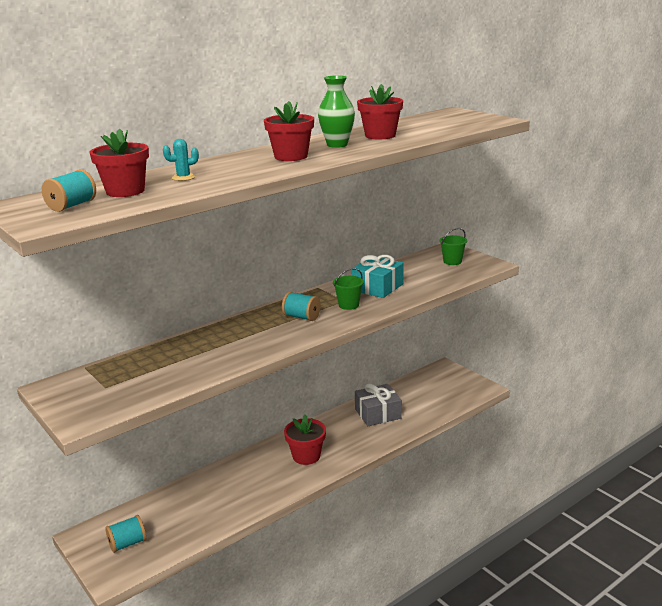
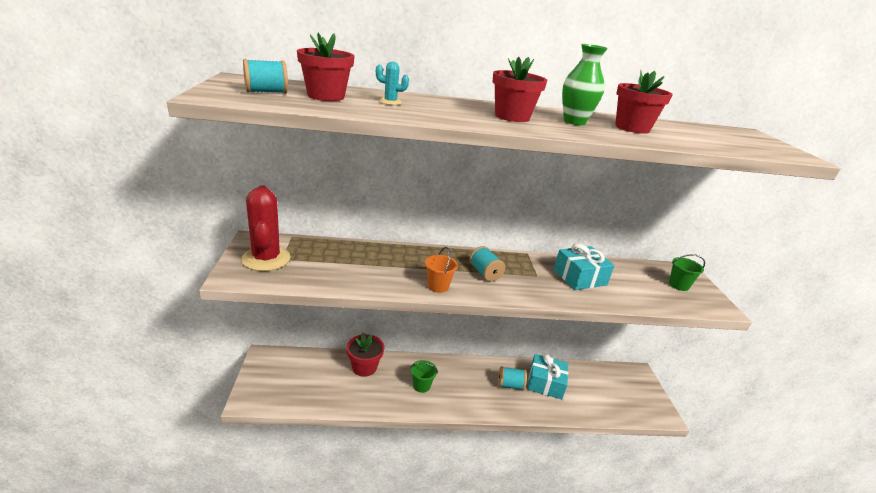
camera: 30 degrees right, 5 degrees up
turquoise spool [105,515,146,553] -> turquoise spool moved to [498,366,527,390]
red flower pot [284,415,326,465] -> red flower pot moved to [347,333,384,377]
green bucket [333,268,364,310] -> green bucket moved to [410,360,438,393]
grey gift [355,384,402,426] -> turquoise gift [528,354,568,399]
none -> red cactus [241,185,291,271]
none -> orange bucket [425,247,458,293]

